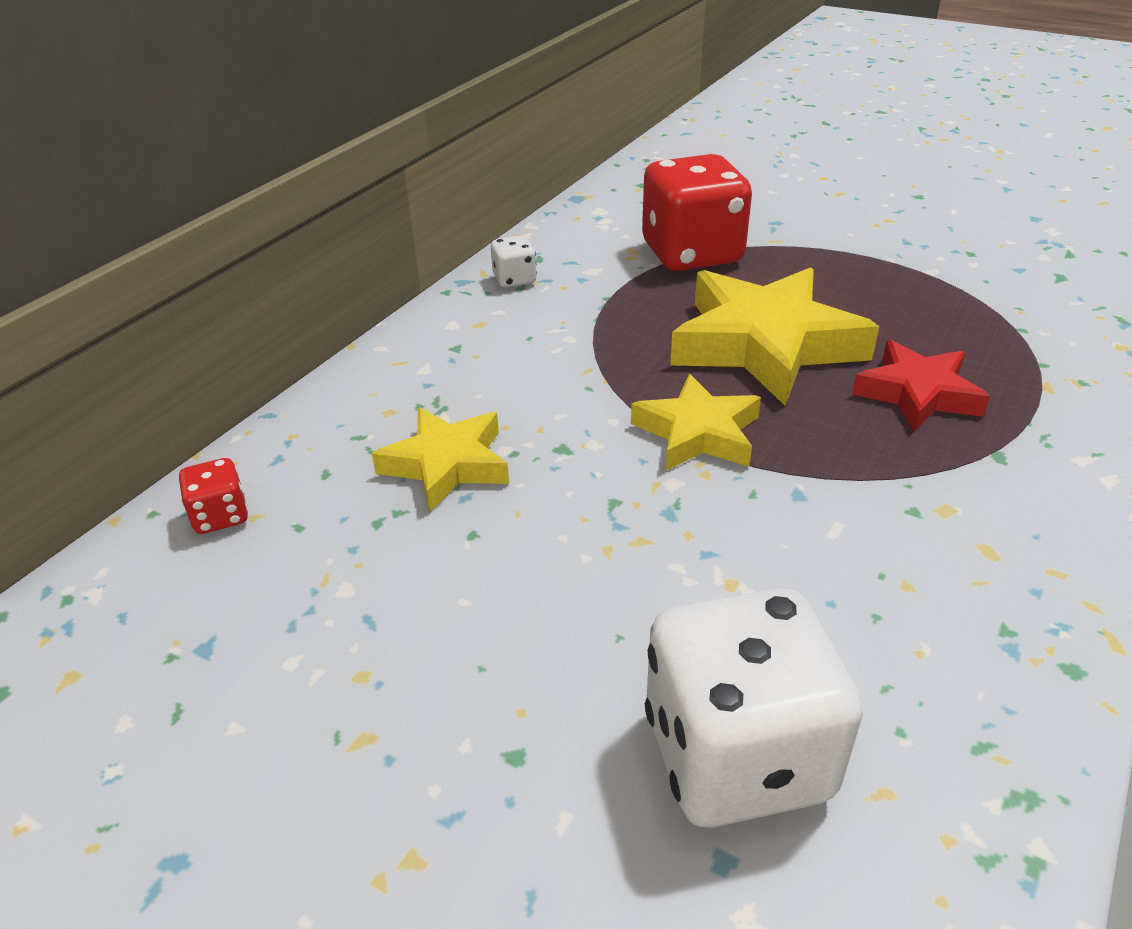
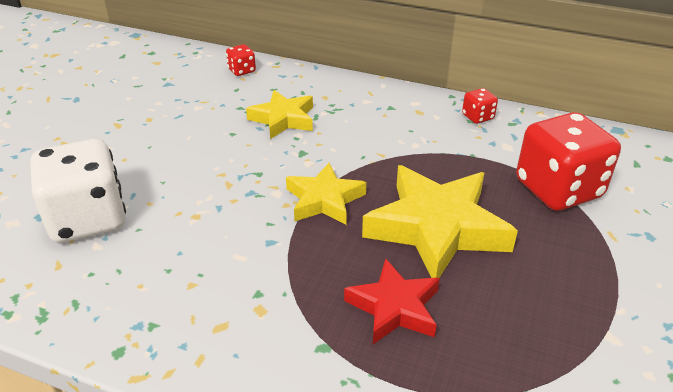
camera: 80 degrees right, 0 degrees up
white dice [491,235,537,288] -> red dice [462,88,498,124]

